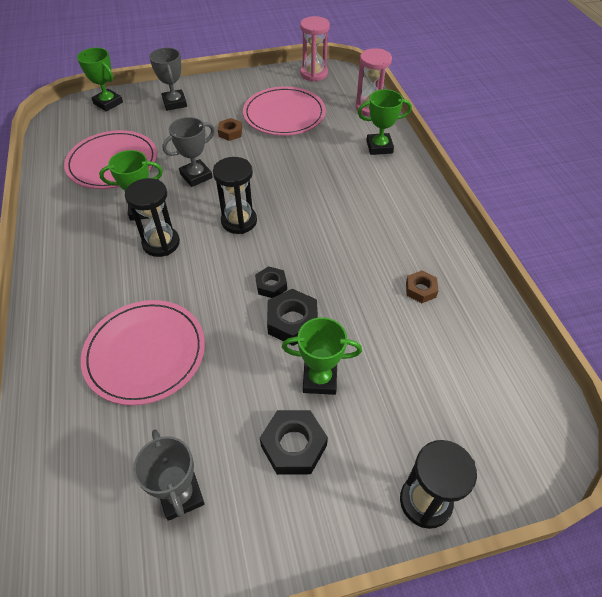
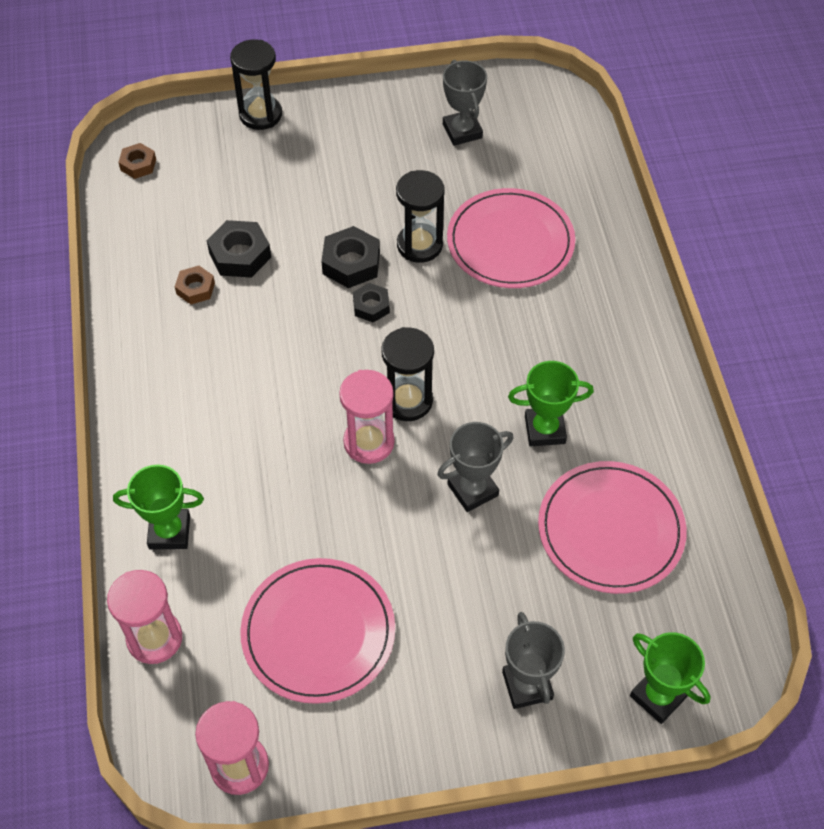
camera: 175 degrees left, 5 degrees up
black hourglass [125,178,180,257] -> black hourglass moved to [396,170,445,263]
brown nut [218,118,242,141] -> brown nut moved to [118,143,156,179]
black nut [260,410,328,475] -> black nut moved to [207,220,271,278]
green trophy [282,317,362,395] -> none
none -> pink hourglass [339,370,395,464]

